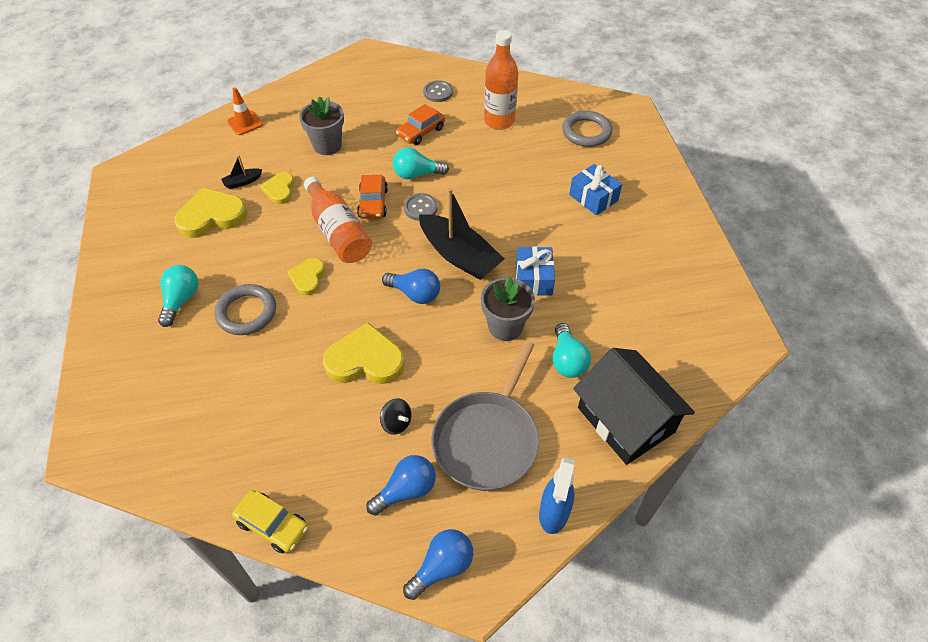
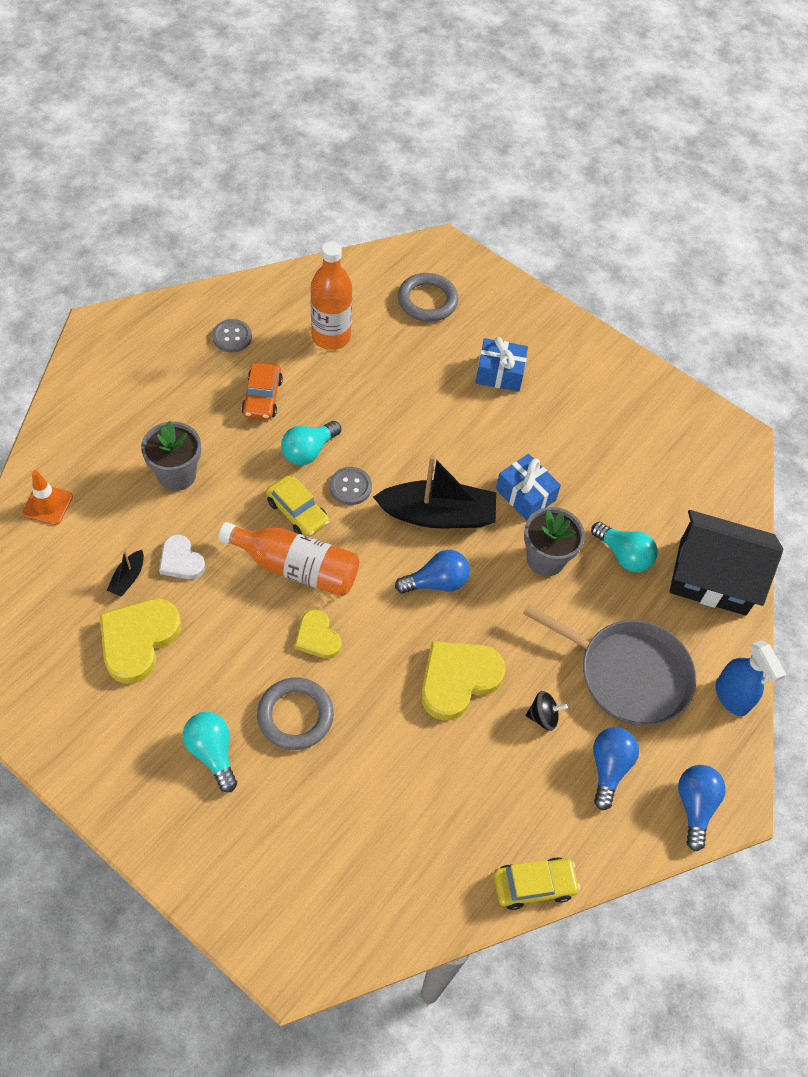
camera: 45 degrees left, 5 degrees up
yellow heart [260,172,295,204] -> white heart [159,535,205,579]
orange car [357,175,388,219] -> yellow car [266,476,329,537]
grey pan [432,341,539,491] -> grey pan turned 45 degrees counterclockwise [523,604,696,726]

